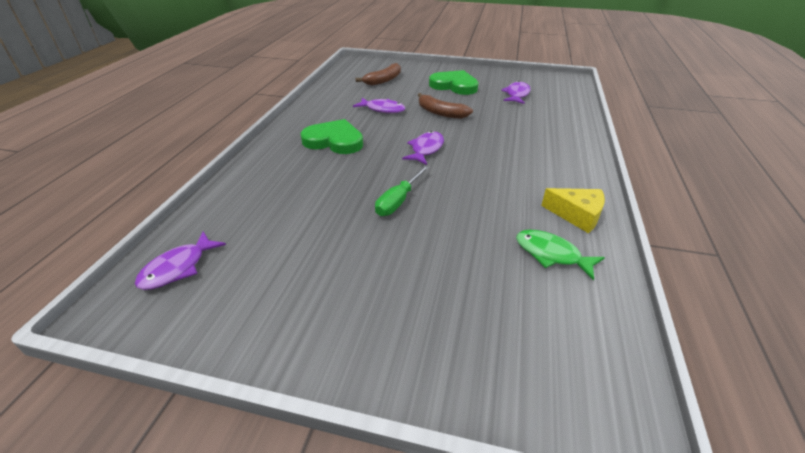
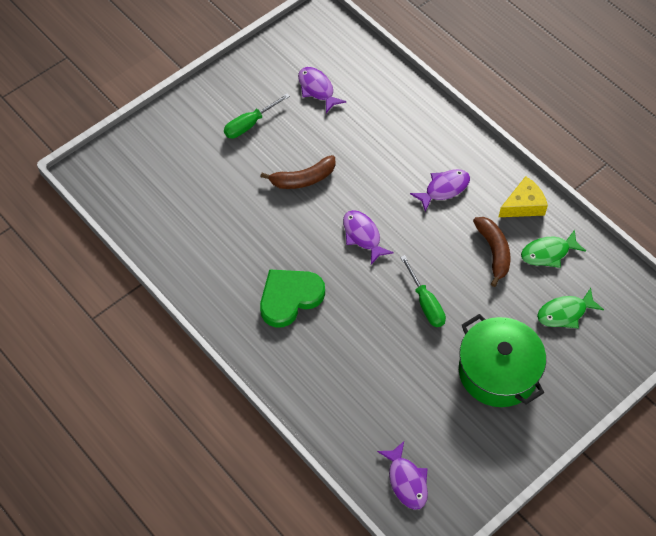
camera: 55 degrees left, 20 degrees up
purple fish [353,98,405,114] -> purple fish moved to [410,169,470,212]
brown banana [356,63,401,85] -> brown banana moved to [473,217,510,287]
green heart [429,70,479,95] -> green screwdriver [224,93,290,138]
none -> green pot [459,314,546,407]
none -> green fish [537,288,604,329]

